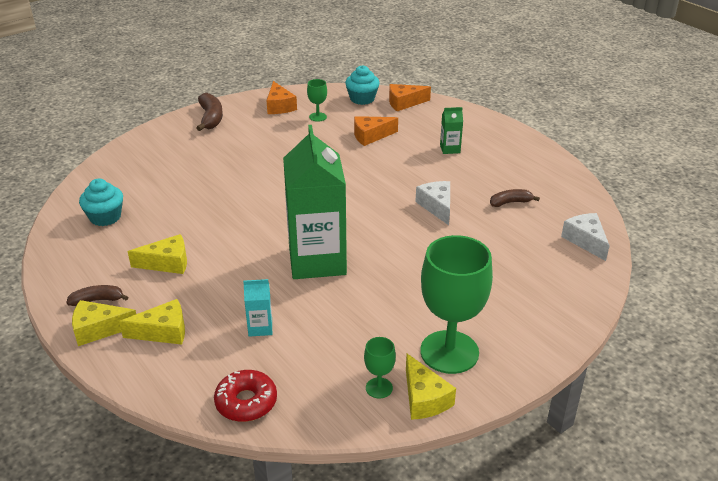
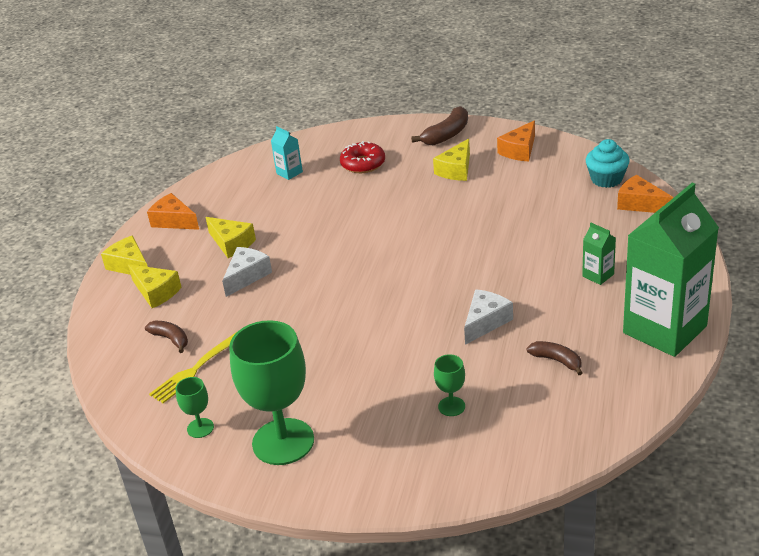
camera: 55 degrees right, 0 degrees up
brown banana [66,285,128,306] -> brown banana moved to [145,321,188,353]
turquoise cupcake [79,179,123,226] -> none
red donut [214,370,277,422] -> red donut moved to [340,141,385,173]
turquoise carton [243,279,272,337] -> turquoise carton moved to [271,126,303,180]
green carton [283,125,347,279] -> green carton moved to [623,183,719,357]
green goblet [307,79,327,122] -> green goblet moved to [434,354,465,416]
orange cheese [354,116,398,146] -> orange cheese moved to [147,193,199,230]
yellow cheese [406,354,456,420] -> yellow cheese moved to [433,138,470,181]
white cheese [561,213,610,261] -> white cheese moved to [222,247,272,297]
none -> yellow fork [149,332,237,403]

